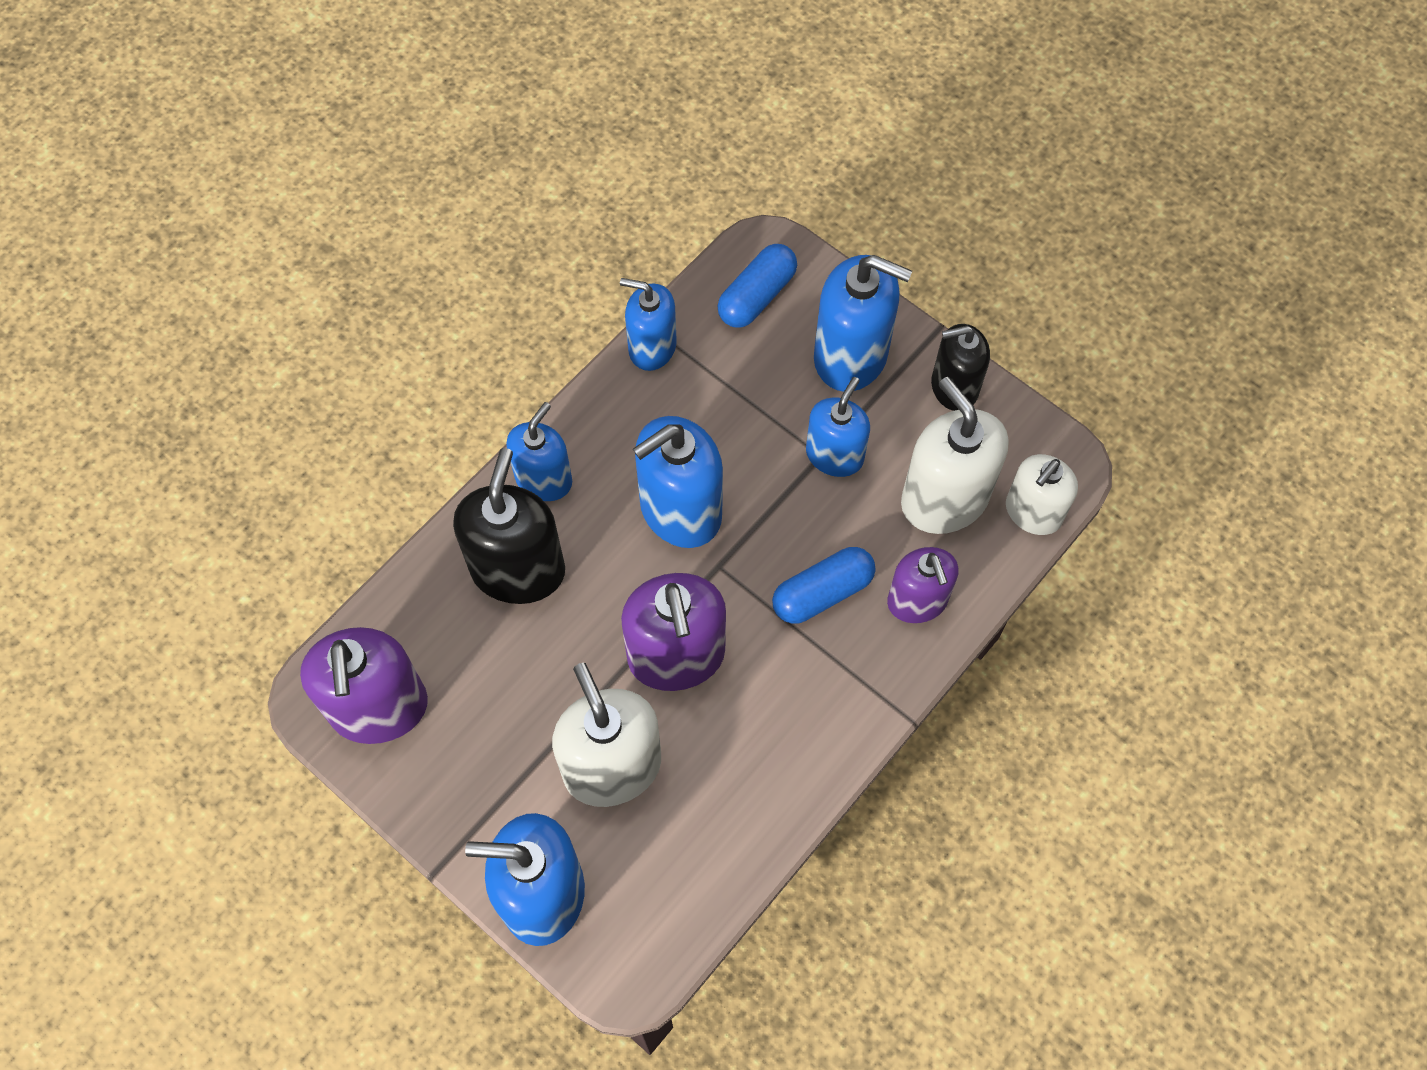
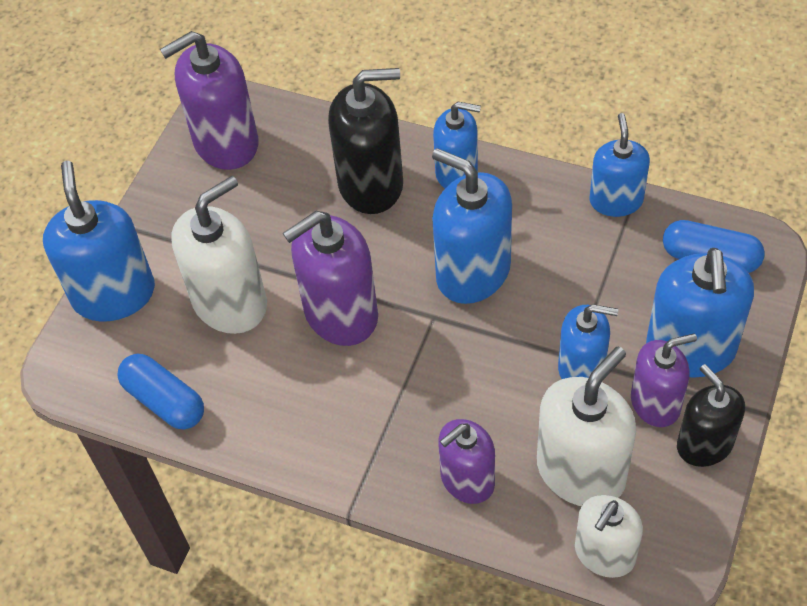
camera: 75 degrees right, 10 degrees down
blue capsule [772,547,875,624] -> blue capsule moved to [117,354,204,430]
white soap dispenser [1006,454,1078,535] -> white soap dispenser turned 75 degrees counterclockwise [575,495,643,578]
none -> purple soap dispenser [631,333,697,427]

